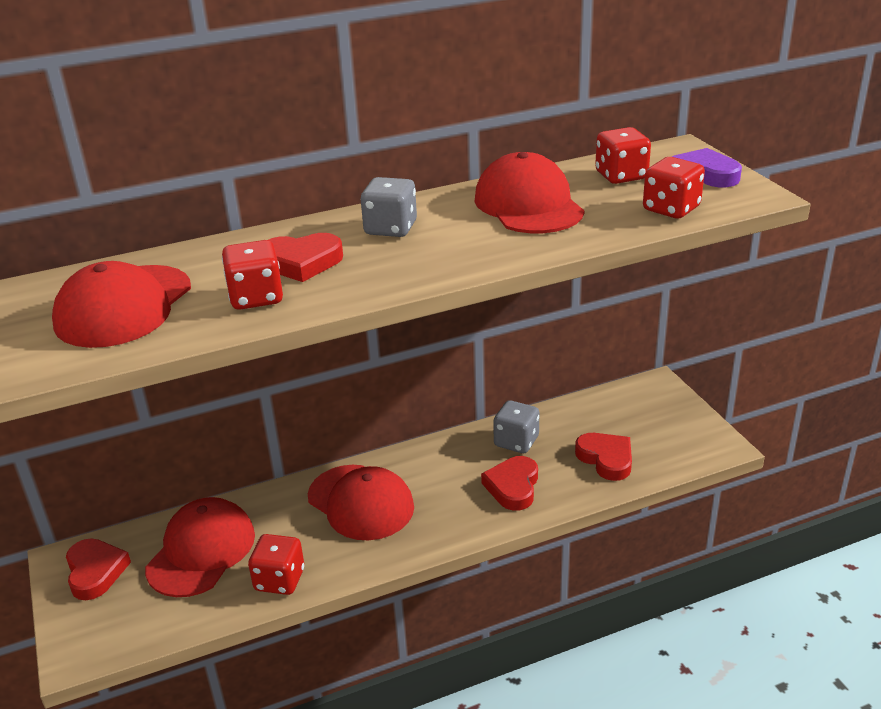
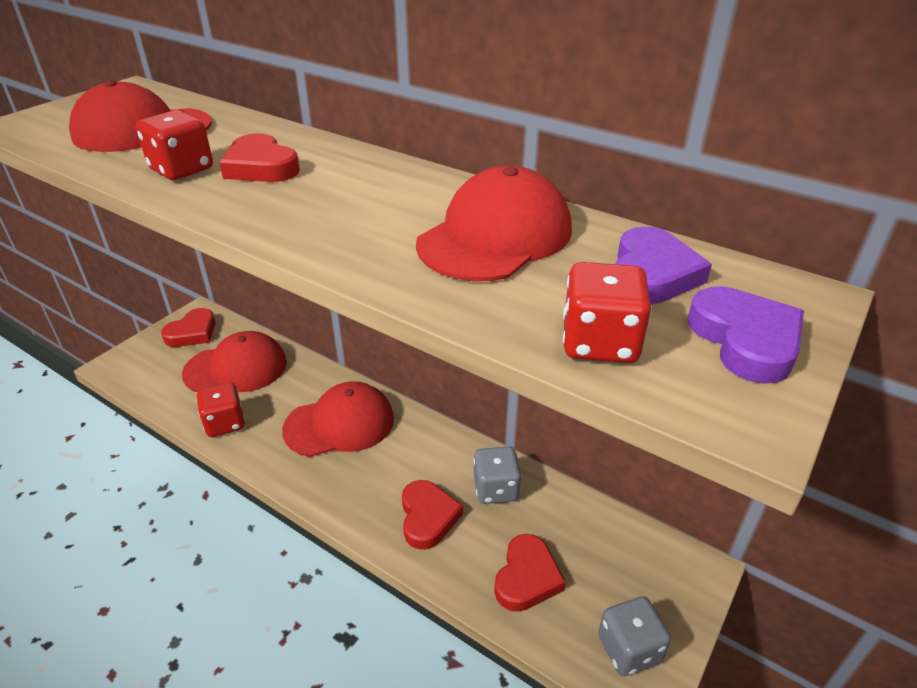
camera: 55 degrees right, 5 degrees up
red cap [308,465,414,541] -> red cap turned 120 degrees counterclockwise [282,381,394,457]
grey dice [361,177,417,237] -> grey dice moved to [598,597,671,676]
red heart [481,456,538,511] -> red heart turned 105 degrees clockwise [402,480,463,550]
red dice [595,127,651,184] -> purple heart [615,227,712,304]

